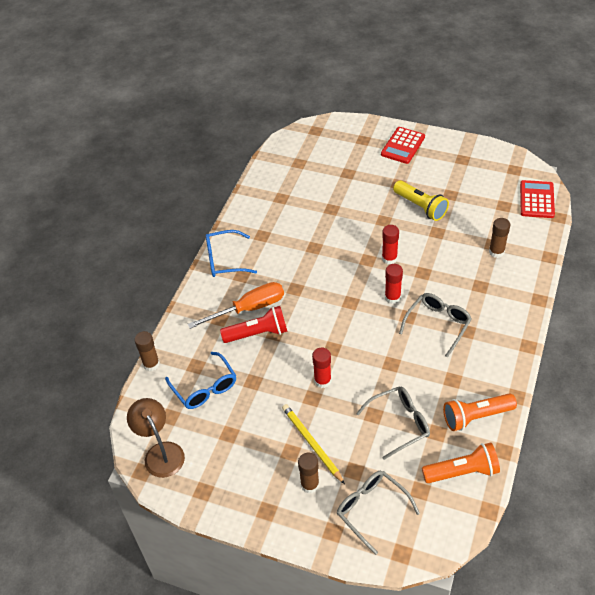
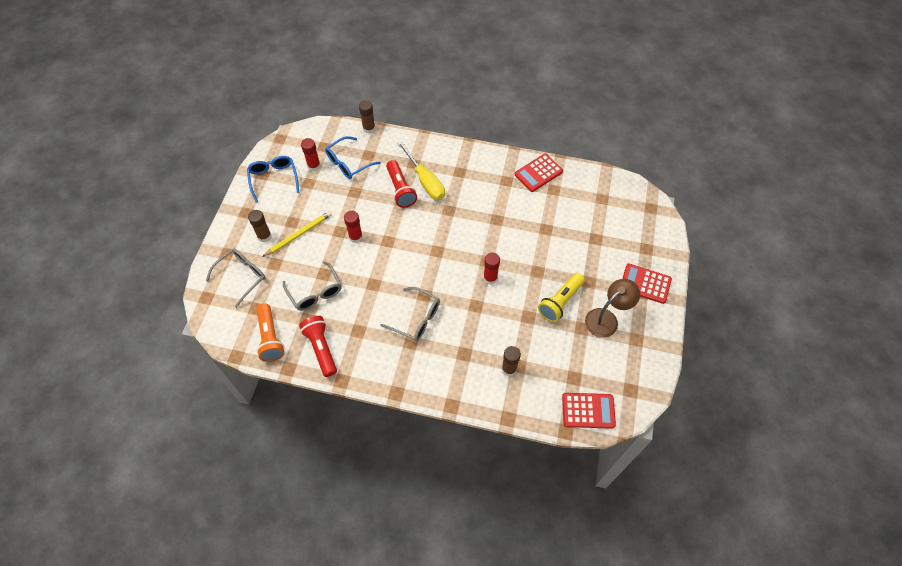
camera: 80 degrees right, 10 degrees up
brown lamp [127,398,185,478] -> brown lamp moved to [585,279,640,338]
orange screwdriver [188,282,284,329] -> yellow screwdriver [397,141,445,200]
blue glasses [206,230,257,277] -> blue glasses moved to [247,156,299,203]
red glue stick [385,264,403,304] -> red glue stick moved to [301,138,321,171]
orange flashlight [443,393,517,431] -> red flashlight [299,316,337,377]
none -> red calculator [514,154,563,192]

